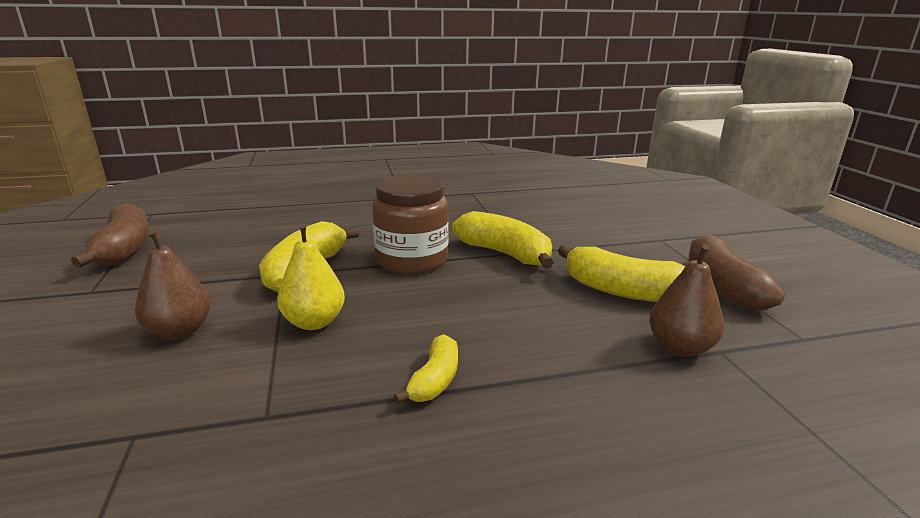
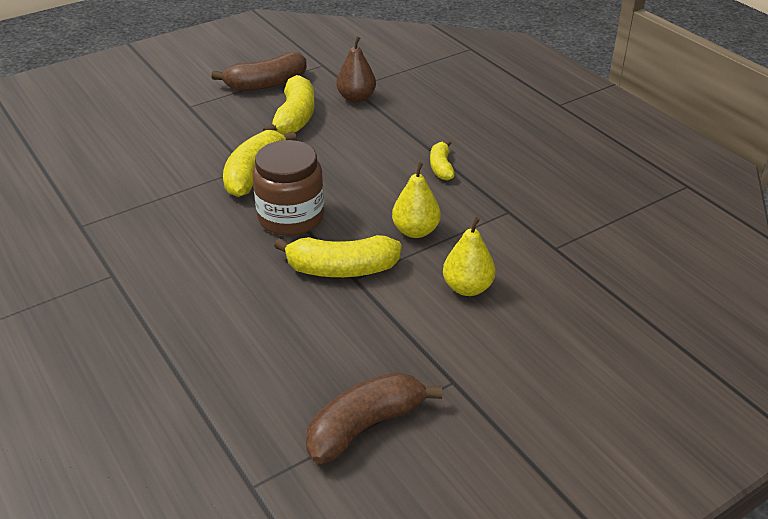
camera: 110 degrees left, 15 degrees up
brown pear [135,230,211,340] -> yellow pear [443,217,496,296]
yellow banana [394,334,458,404] -> yellow banana turned 90 degrees counterclockwise [430,140,454,181]

